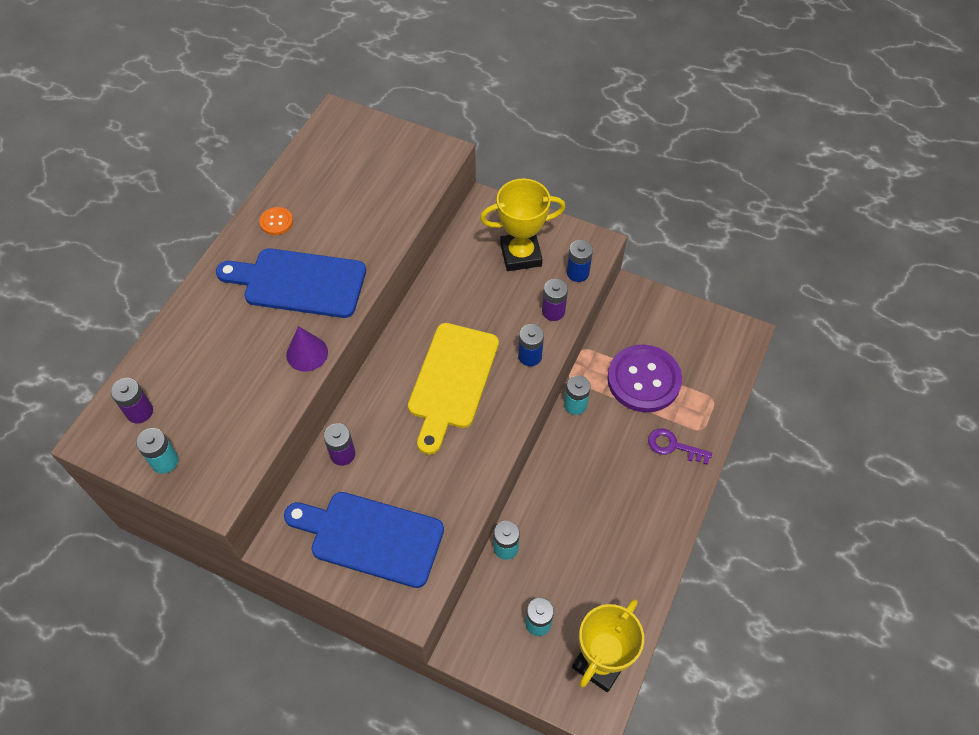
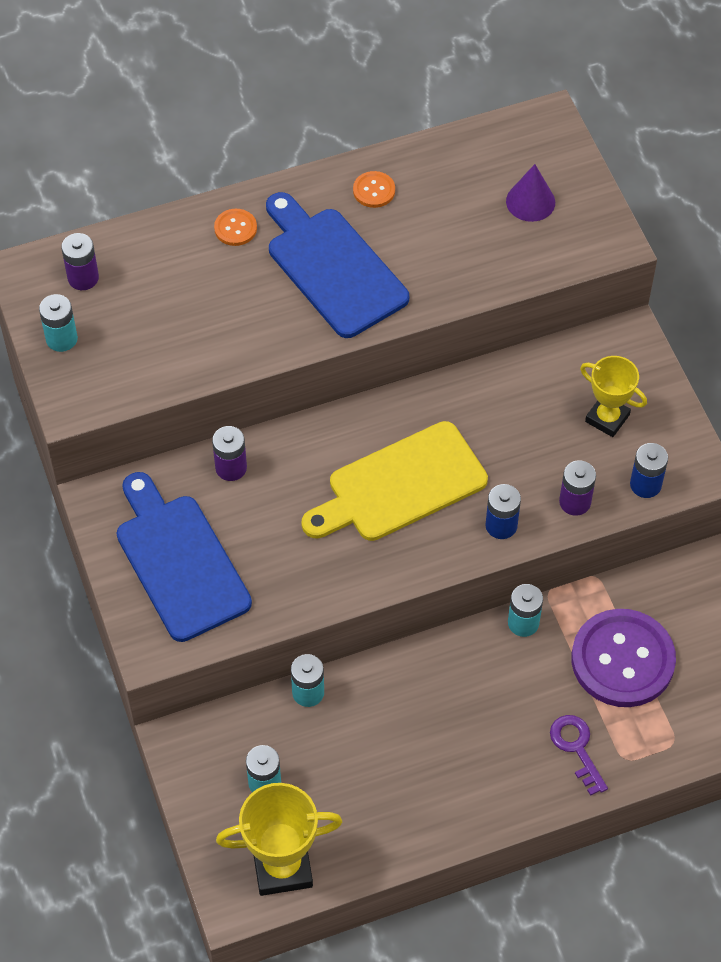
camera: 45 degrees right, 0 degrees up
purple cone [286,326,328,372] -> purple cone moved to [506,164,555,222]
yellow trophy [480,179,566,271] -> yellow trophy [580,356,647,437], size x0.66
none -> orange button [214,209,257,246]

